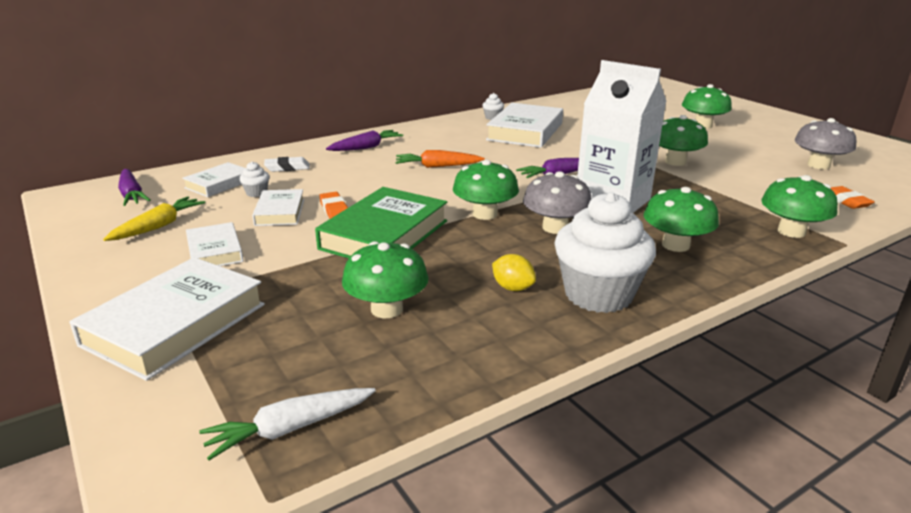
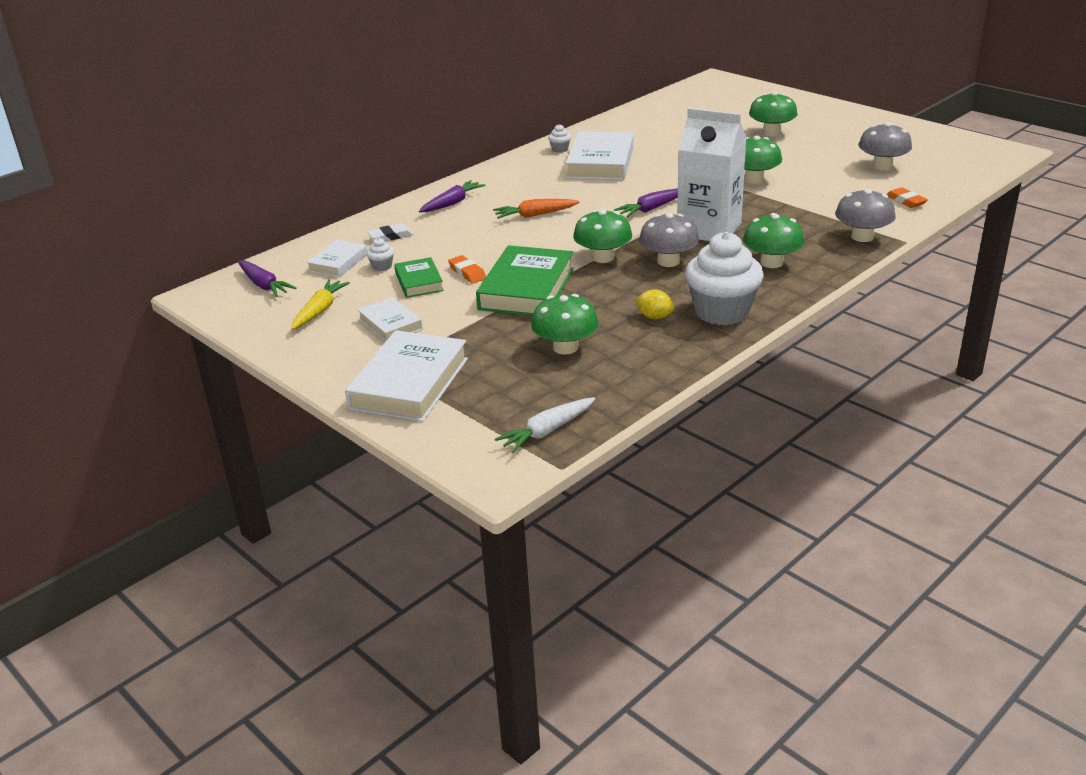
camera: 10 degrees left, 5 degrees up
white book [252,189,304,226] -> green book [394,257,444,298]
green mushroom [761,175,838,238] -> grey mushroom [835,189,896,242]

